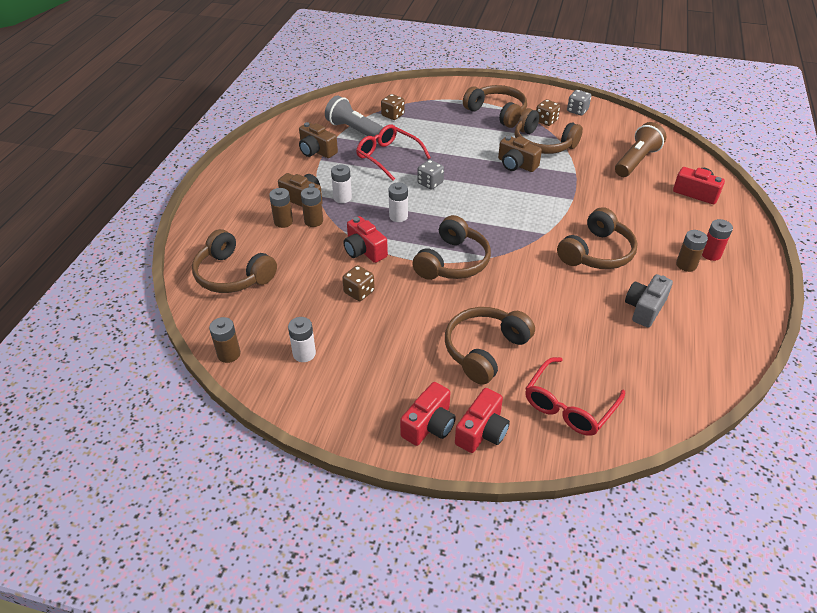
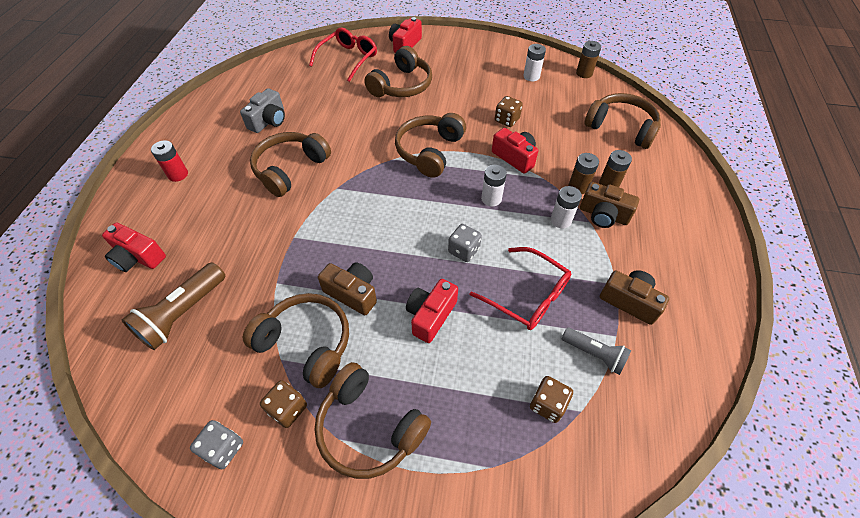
camera: 175 degrees right, 10 degrees up
grey flashlight [325,96,384,142] -> grey flashlight [562,327,631,375], size x0.63
red camera [400,382,456,446] -> red camera moved to [406,279,458,343]
brown battery [676,230,708,272] -> none

